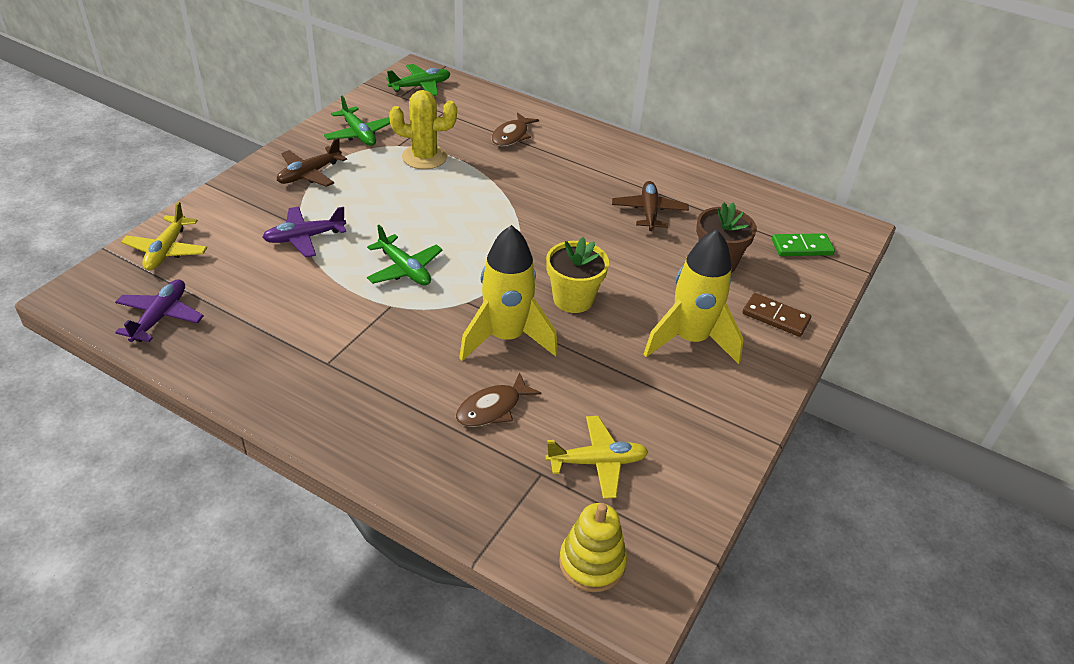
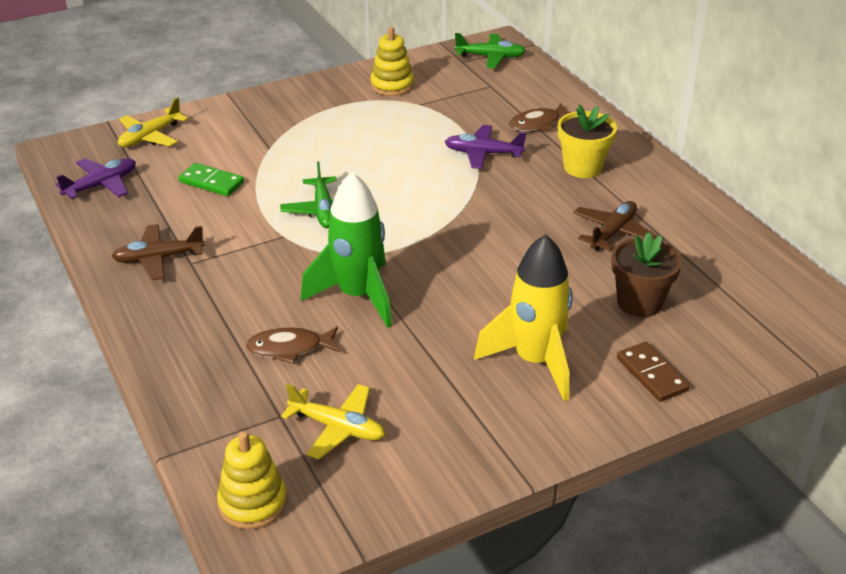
camera: 35 degrees right, 5 degrees down
purple plane [262,206,346,258] -> purple plane moved to [445,125,526,169]
brown plane [277,138,347,187] -> brown plane moved to [111,224,205,280]
green plane [324,96,390,146] -> yellow stacking toy [370,27,414,96]
yellow cactus [389,90,457,169] -> none
yellow rocket [459,225,558,361] -> green rocket [301,172,392,328]
yellow flower pot [546,237,609,313] -> yellow flower pot moved to [558,105,617,178]
green domino [772,233,835,256] -> green domino moved to [179,163,244,196]

